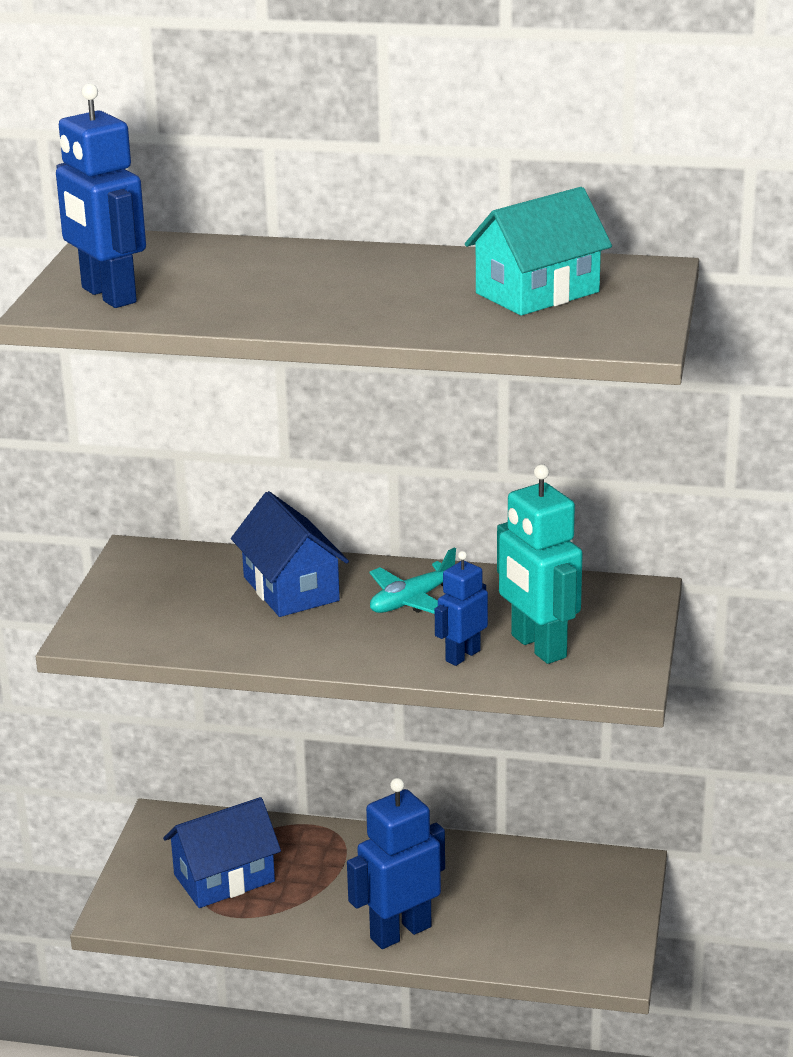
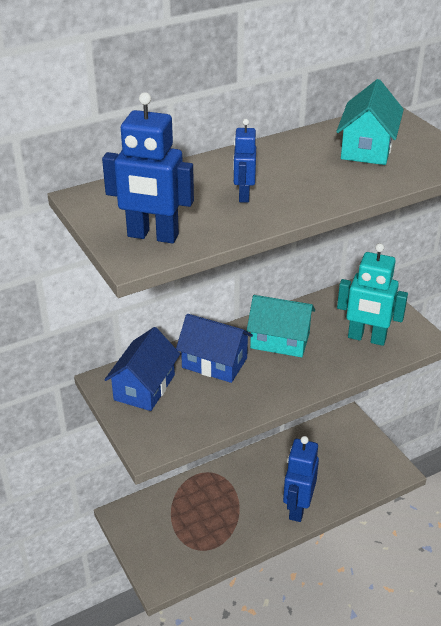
camera: 40 degrees left, 10 degrees up
blue house [163,797,281,908] -> blue house moved to [104,327,180,411]
turquoise plane [370,548,456,614] -> turquoise house [247,295,315,357]
blue robot [435,551,488,666] -> blue robot moved to [233,119,256,203]

